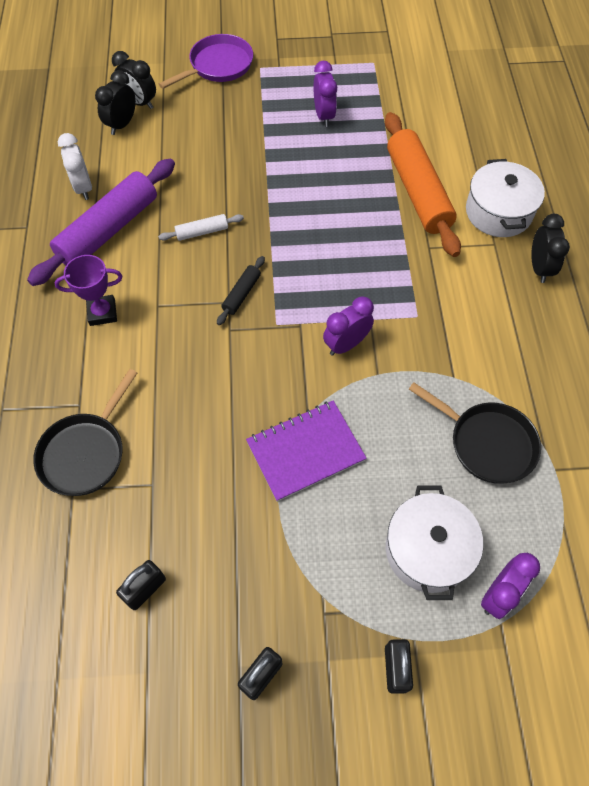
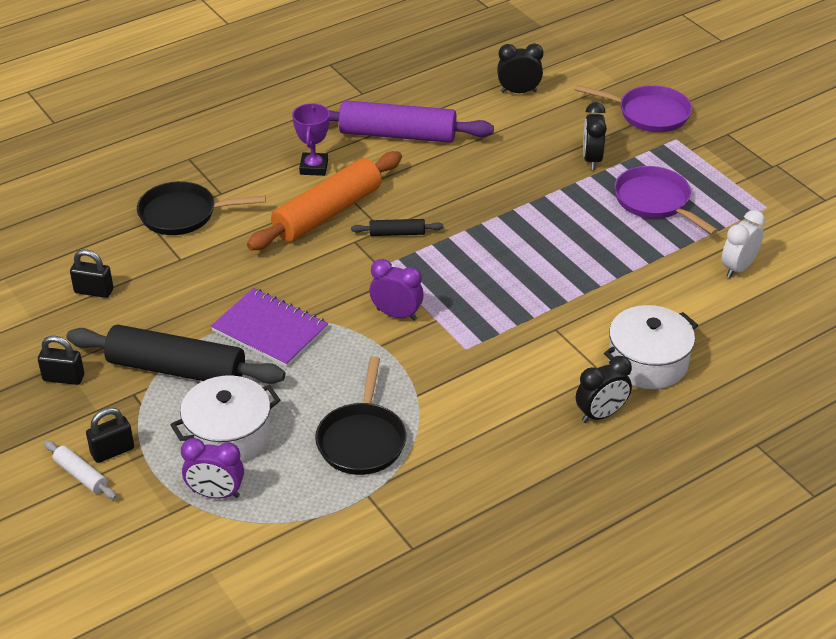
camera: 60 degrees right, 20 degrees down
purple trophy [54,255,122,326] -> purple trophy turned 45 degrees clockwise [292,103,330,176]
white clock [58,133,92,200] -> white clock moved to [722,210,765,278]
black clock [112,51,156,109] -> black clock moved to [583,102,607,170]
white rolling pin [158,214,244,241] -> white rolling pin moved to [44,440,117,499]
purple clock [314,61,337,127] -> purple pan [614,166,718,235]
orange rolling pin [385,112,461,257] -> orange rolling pin moved to [247,151,402,250]
none -> black rolling pin [67,325,285,384]

